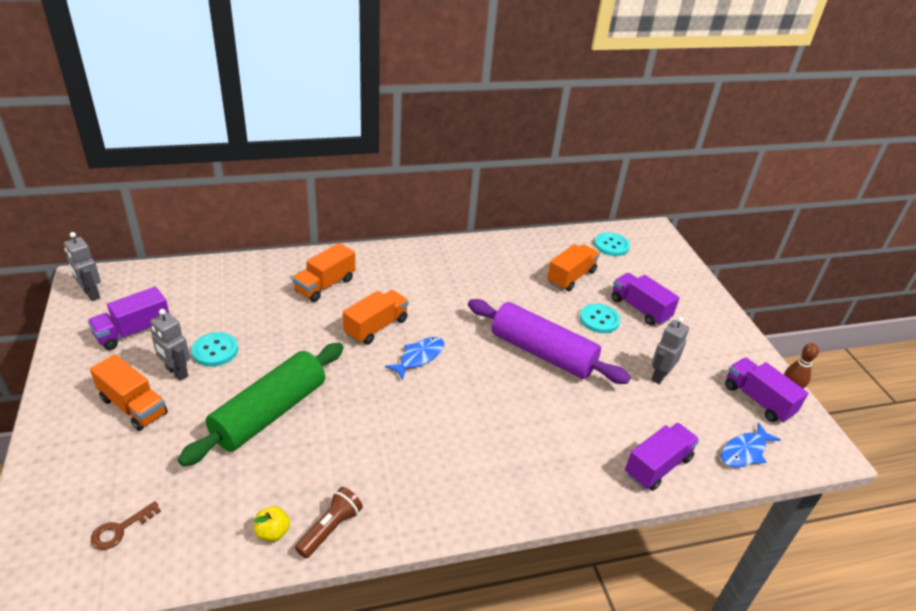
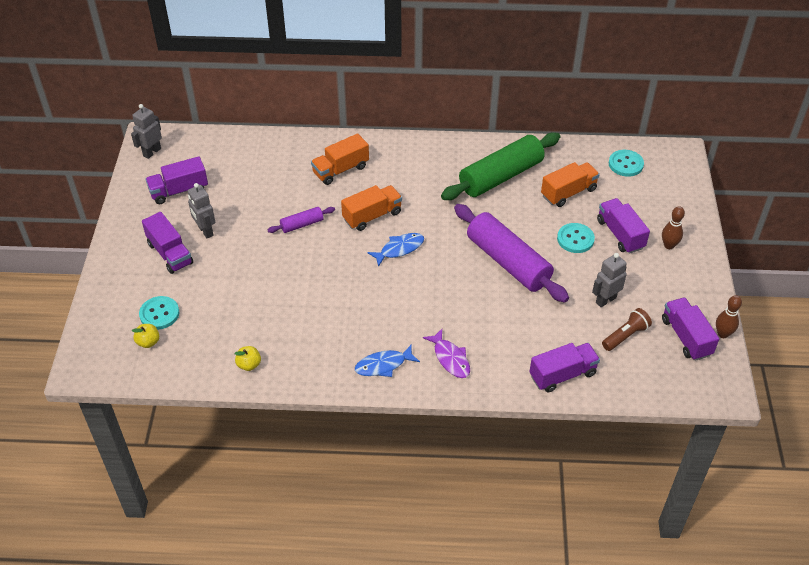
camera: 20 degrees right, 10 degrees up
grey robot [64,232,101,301] -> grey robot turned 60 degrees clockwise [131,104,162,159]
orange truck [90,354,168,431] -> purple truck [142,212,193,274]
brown key [91,501,161,550] -> yellow apple [132,324,159,348]
green rolling pin [178,343,344,467] -> green rolling pin moved to [441,132,560,200]
turquoise button [191,332,238,367] -> turquoise button moved to [139,296,179,330]
brown flashlight [295,487,363,558] -> brown flashlight moved to [602,308,652,351]
blue fish [721,422,781,468] -> blue fish moved to [355,344,420,377]
none -> purple rolling pin [268,207,335,233]
none -> purple fish [423,329,470,378]
none -> brown bowling pin [662,206,685,249]

